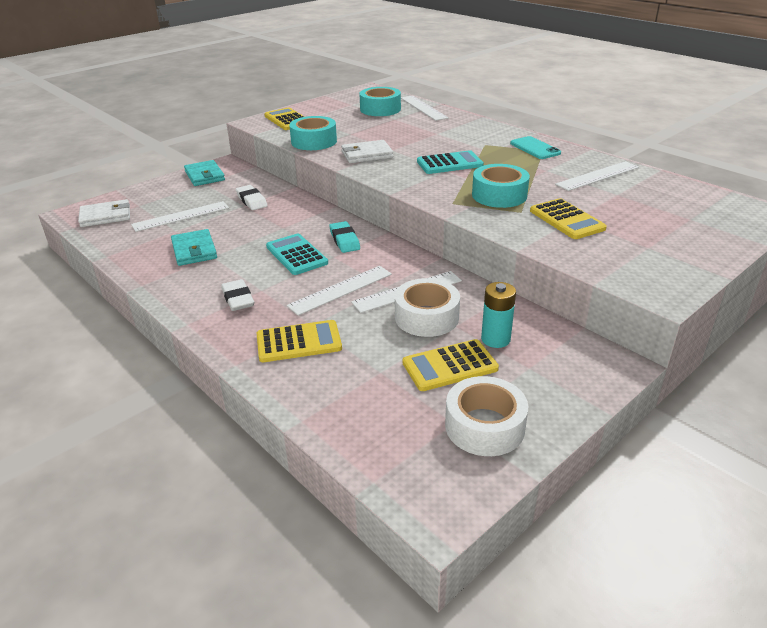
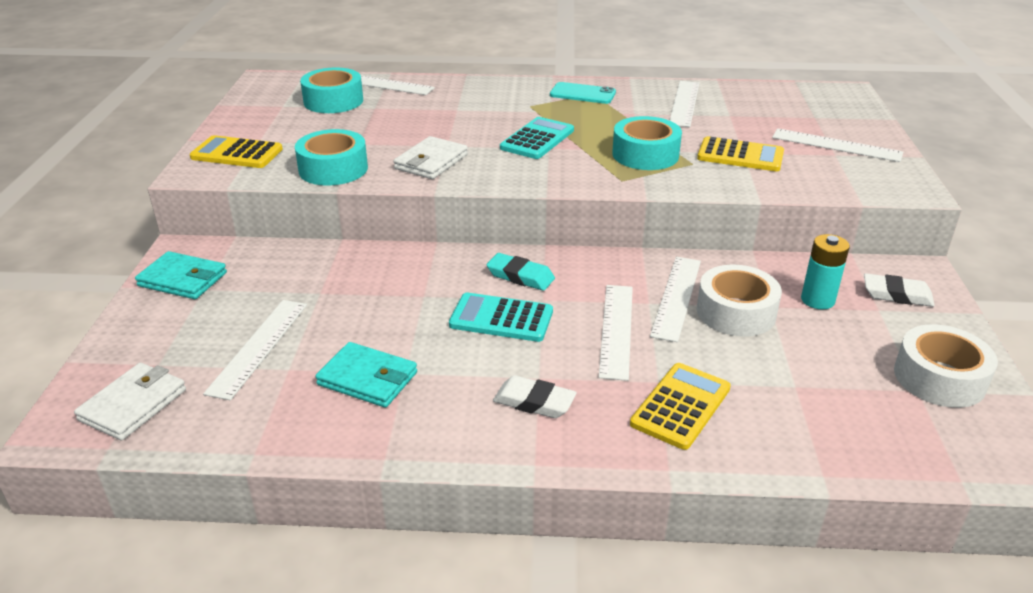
camera: 45 degrees left, 0 degrees up
white eraser [236,185,268,210] -> white eraser moved to [864,273,935,307]
yellow calculator [403,339,499,391] -> none
none -> white ruler [772,128,903,162]

